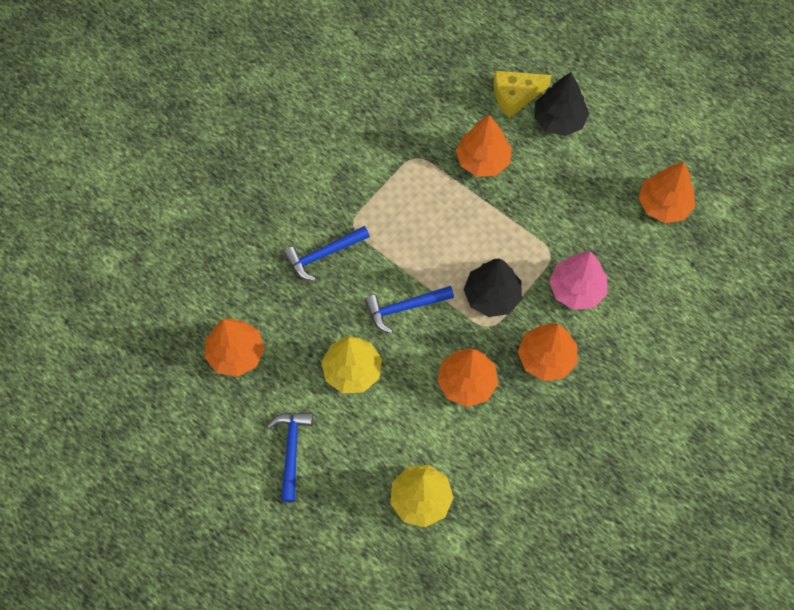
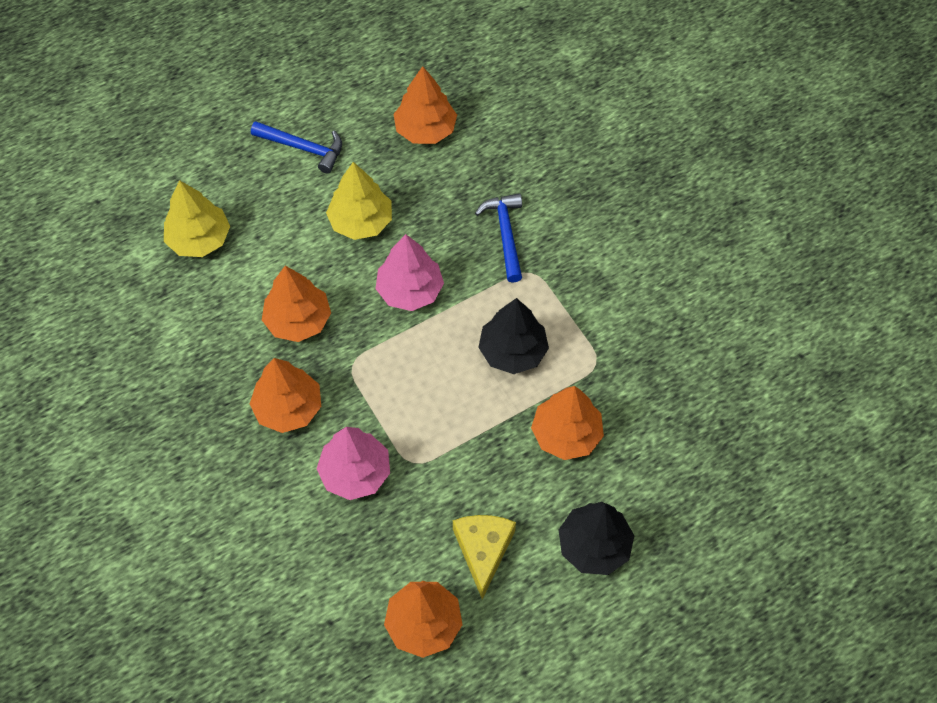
camera: 110 degrees right, 5 degrees down
blue hammer [365,286,454,334] -> pink tree [375,234,444,311]
black tree [463,258,522,317] -> black tree moved to [478,298,549,374]
yellow cheese [494,71,552,118] -> yellow cheese moved to [453,515,516,599]

